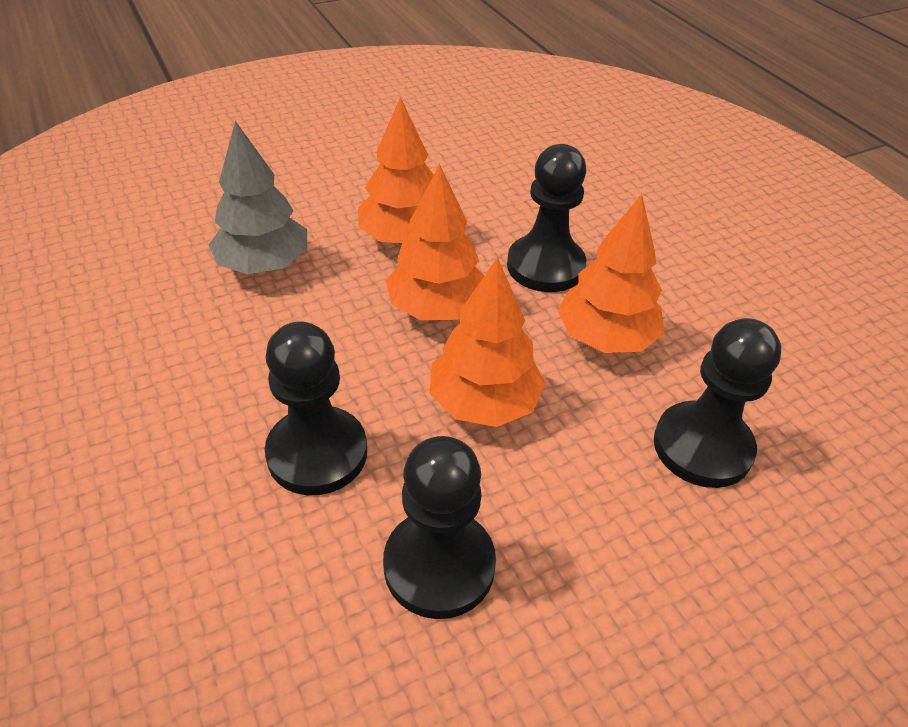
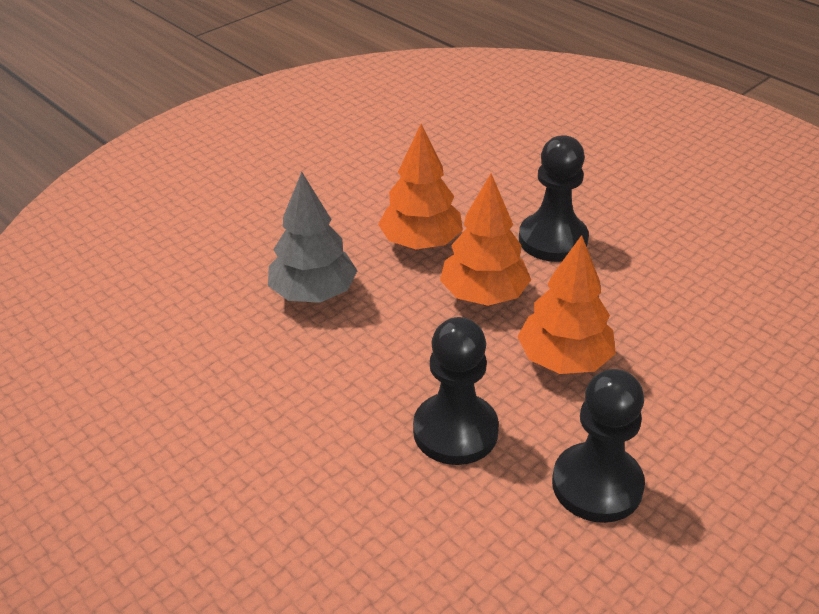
camera: 15 degrees left, 5 degrees down
orange tree [557,194,664,353] -> none
black pawn [654,318,781,488] -> none

